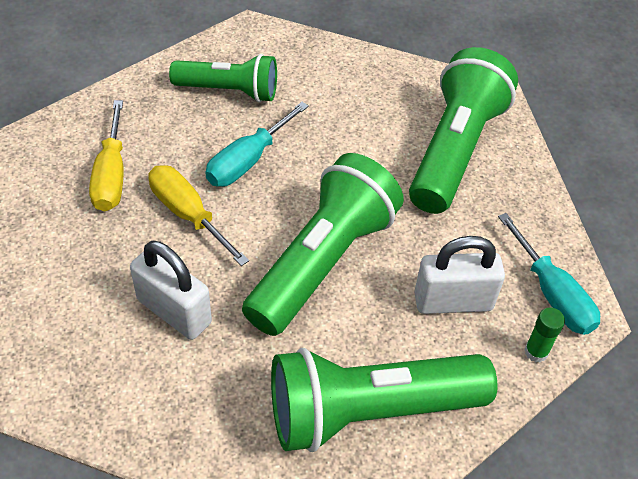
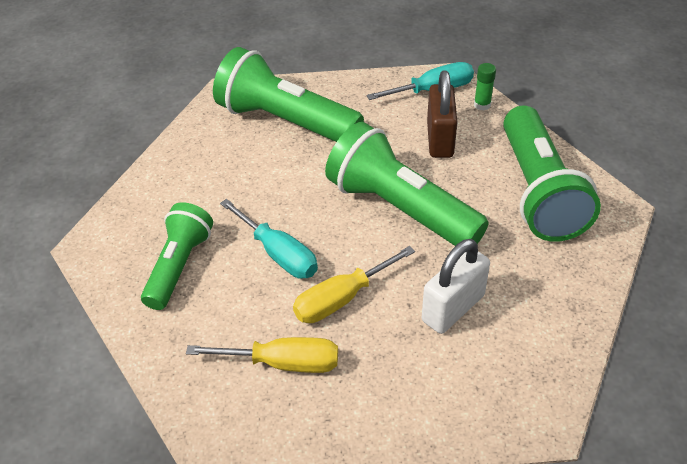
camera: 80 degrees left, 5 degrees down
white padlock [414,236,505,314] -> brown padlock [427,70,458,158]

